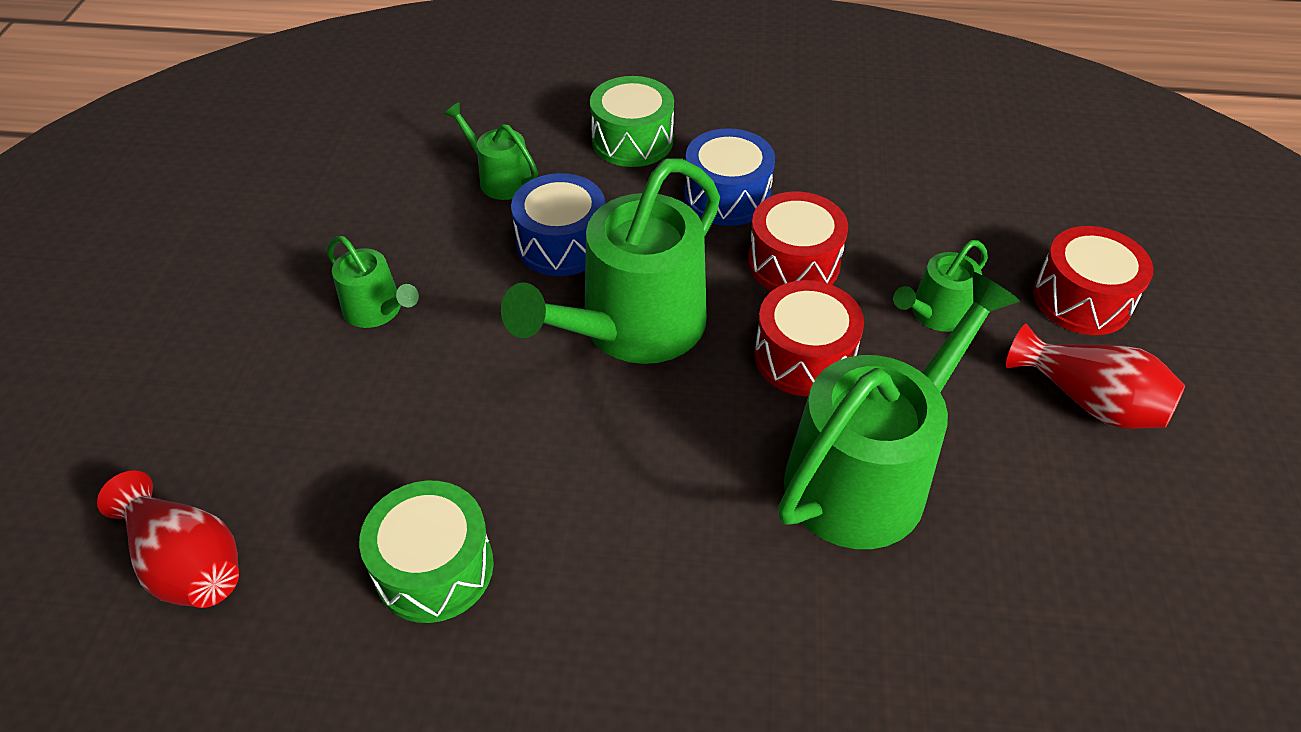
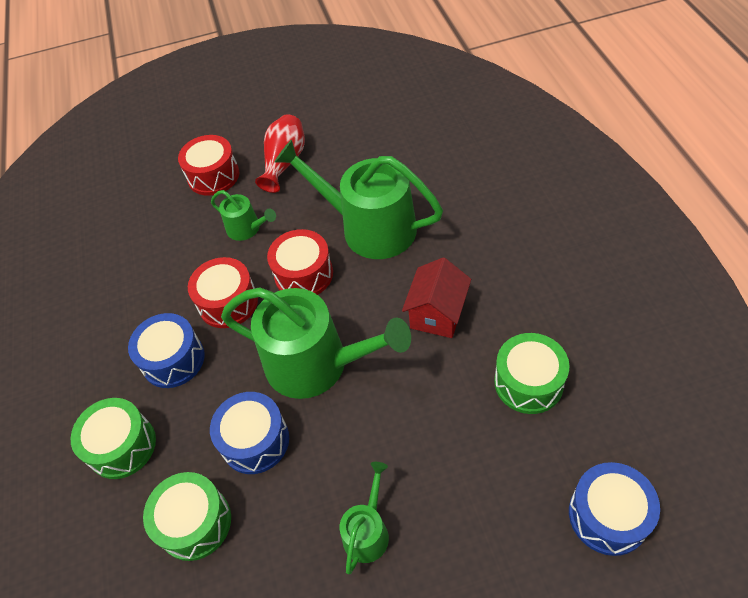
camera: 105 degrees left, 5 degrees up
red vase [97,470,239,608] -> blue drum [569,462,660,556]
green watering can [444,102,538,200] -> green drum [143,472,231,561]
none -> red house [402,258,471,338]

